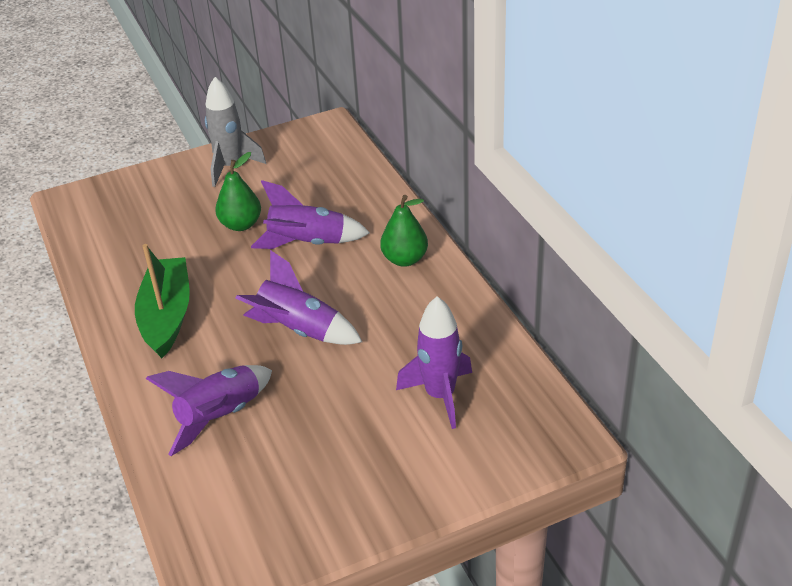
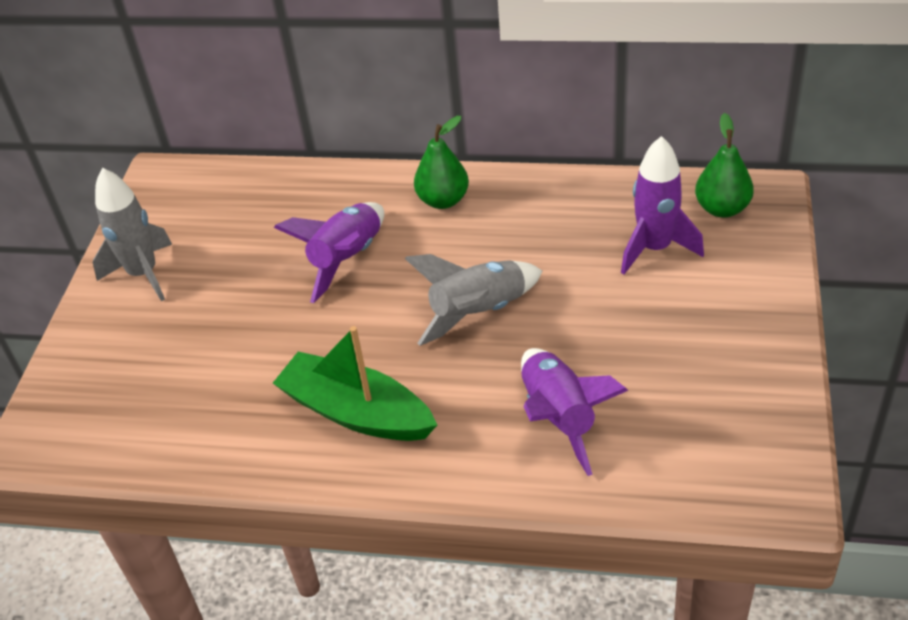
camera: 55 degrees left, 5 degrees up
green pear [215,152,261,231] -> green pear moved to [695,113,754,218]
purple rocket [235,250,362,345] -> grey rocket [404,254,542,346]

